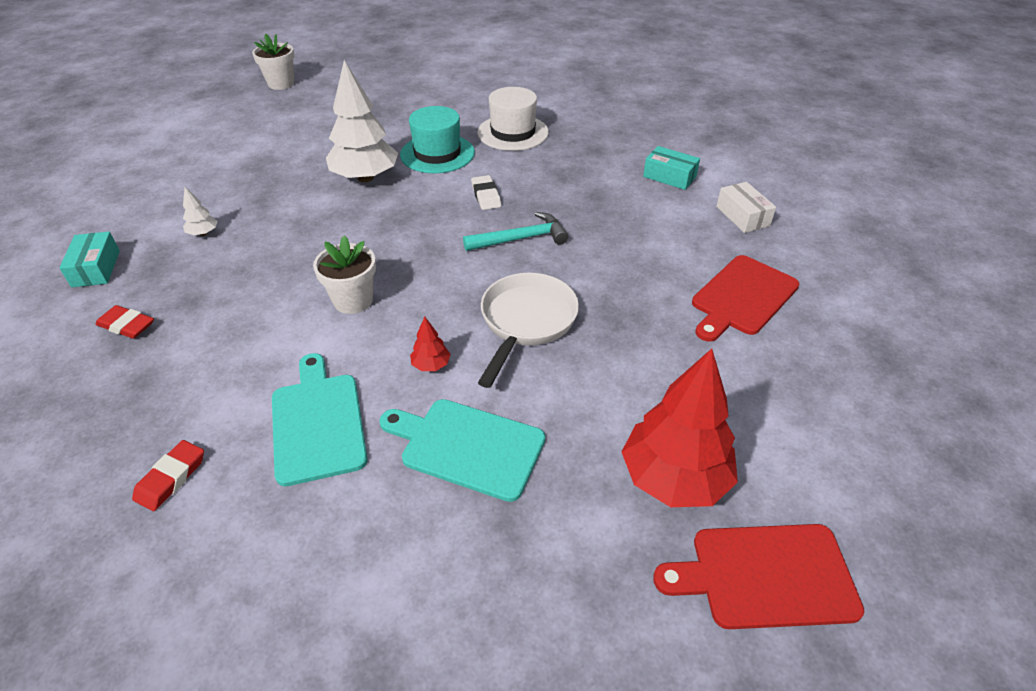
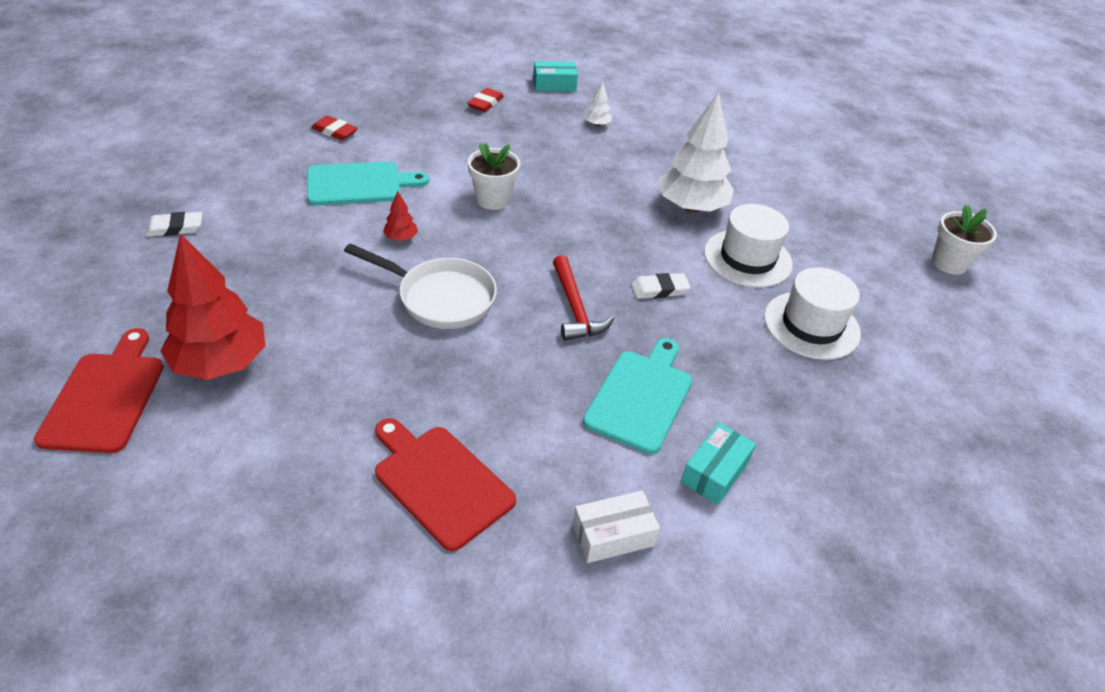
camera: 90 degrees right, 0 degrees up
white flower pot [252,33,294,90] -> white flower pot moved to [932,205,997,275]
turquoise cutting board [380,399,545,502] -> turquoise cutting board moved to [583,338,692,454]
turquoise hat [400,106,475,173] -> white hat [704,204,793,288]
turquoise hammer [463,212,568,251] -> red hammer [553,255,614,341]
none -> white eraser [145,212,202,237]

